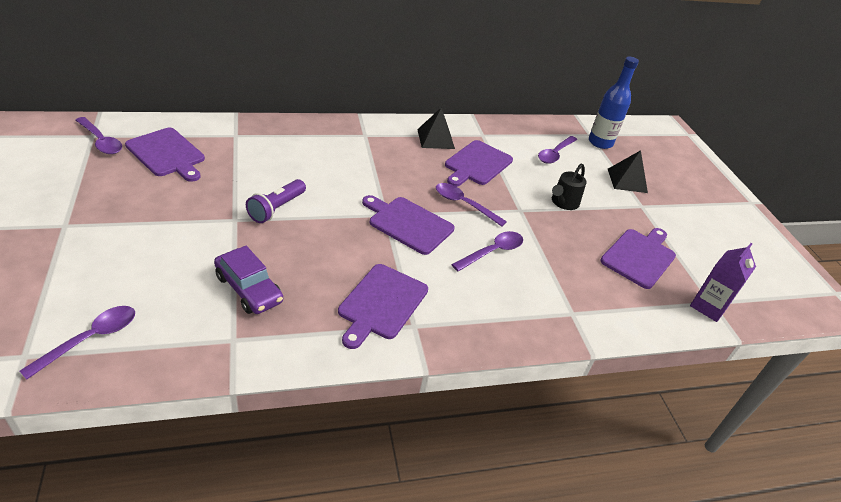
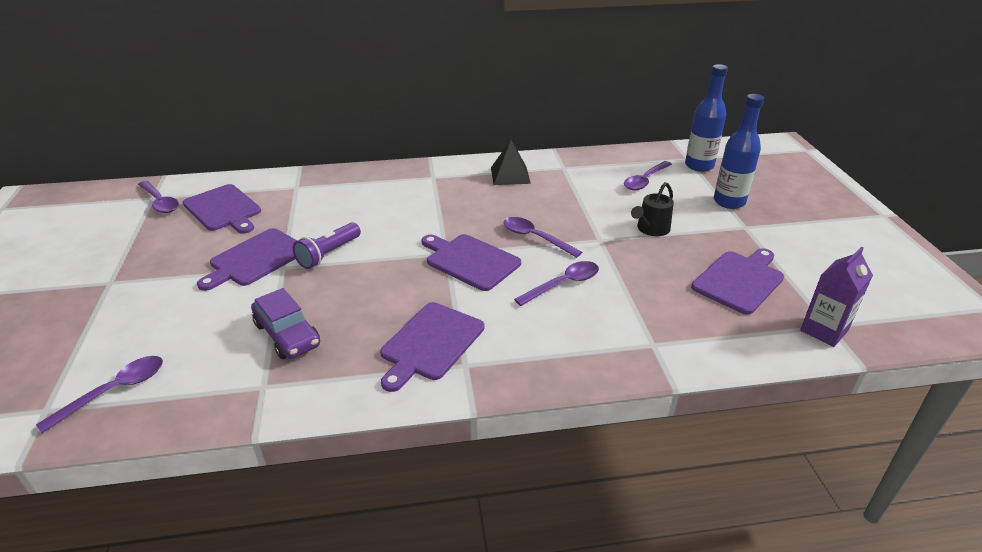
camera: 10 degrees right, 5 degrees down
purple cutting board [445,140,513,187] -> purple cutting board moved to [197,228,297,291]
black pyramid [608,150,648,193] -> blue bottle [714,94,764,209]

